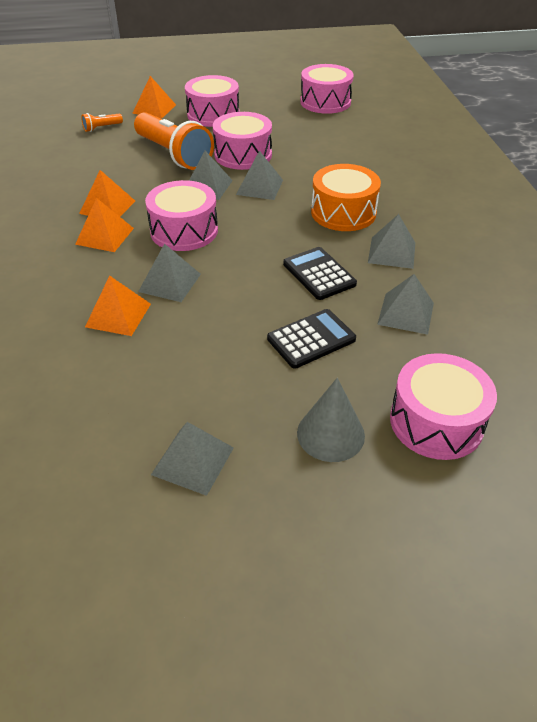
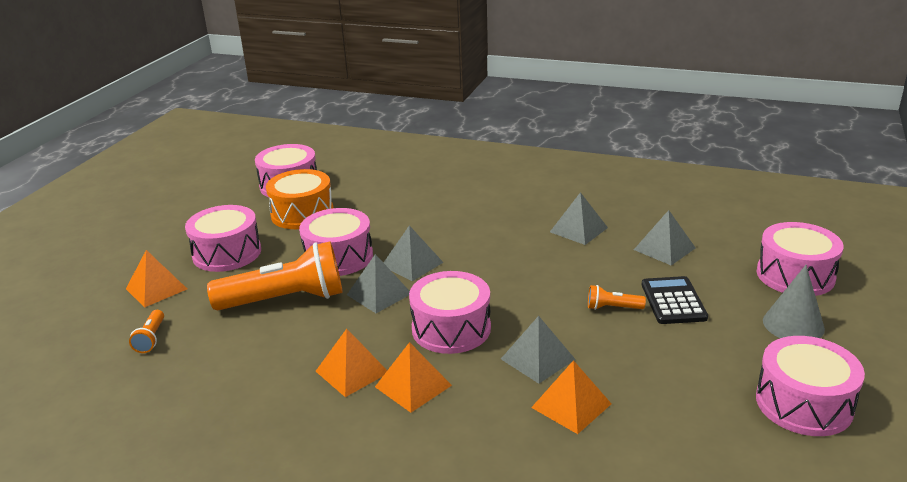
camera: 60 degrees left, 15 degrees down
grey pyramid [151,422,234,496] -> pink drum [756,336,865,436]
black calculator [283,247,357,300] -> none
orange drum [311,164,381,231] -> orange drum moved to [266,169,334,229]
none -> orange flashlight [588,285,646,310]

